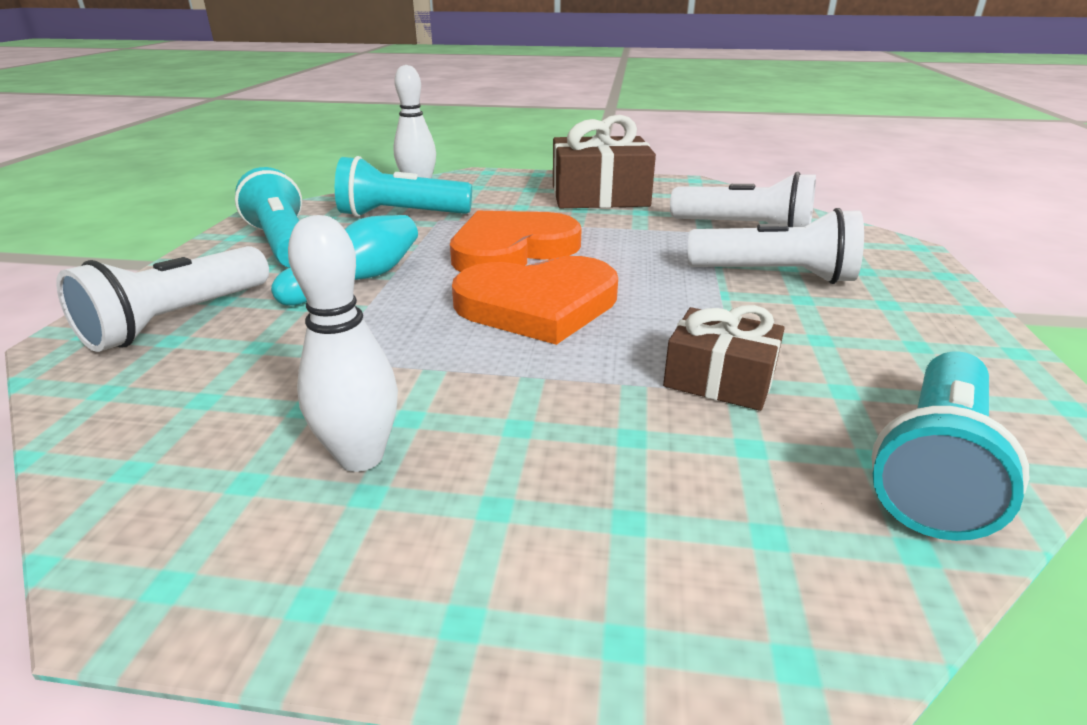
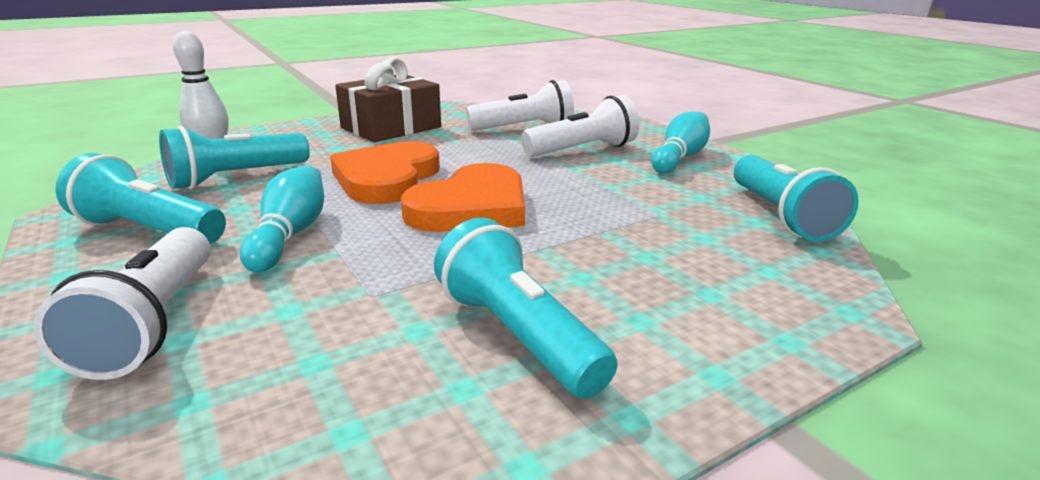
camera: 40 degrees left, 5 degrees down
white bowling pin [288,215,398,472] -> turquoise flashlight [434,217,617,399]
brown gift [663,305,785,411] -> none
none -> turquoise bowling pin [651,112,710,173]

